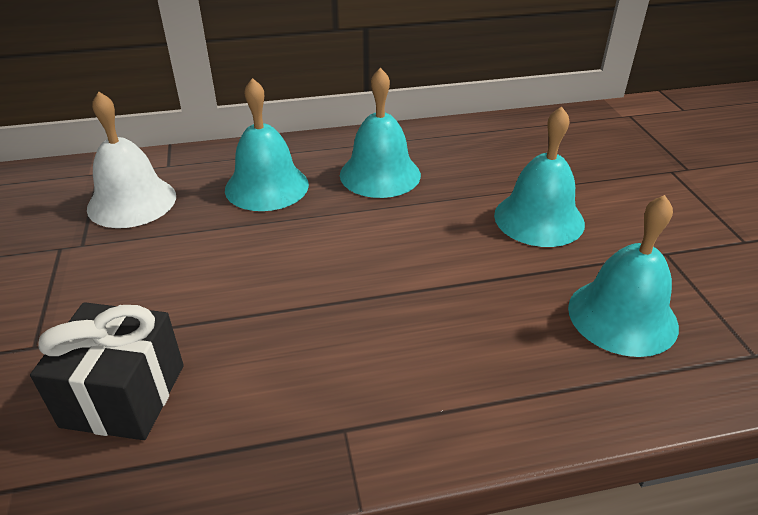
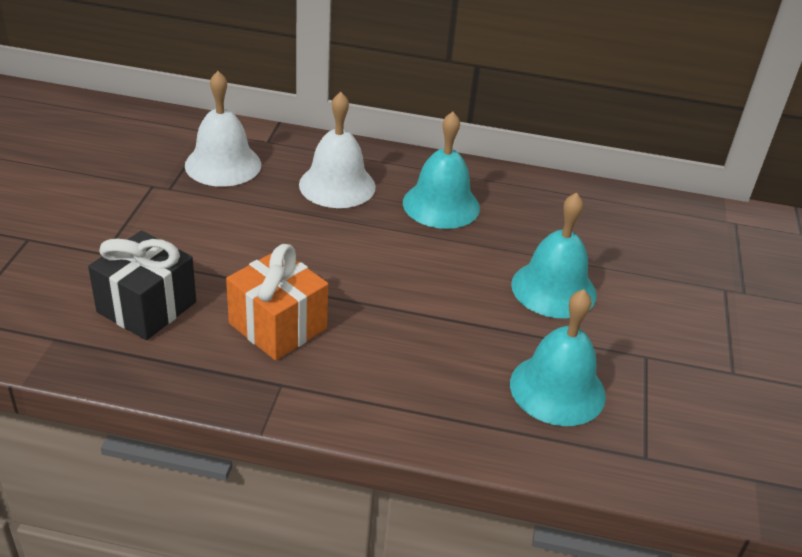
camera: 20 degrees right, 0 degrees up
turquoise bell [225,78,309,211] -> white bell [299,92,376,208]
none -> orange gift [226,244,328,360]

